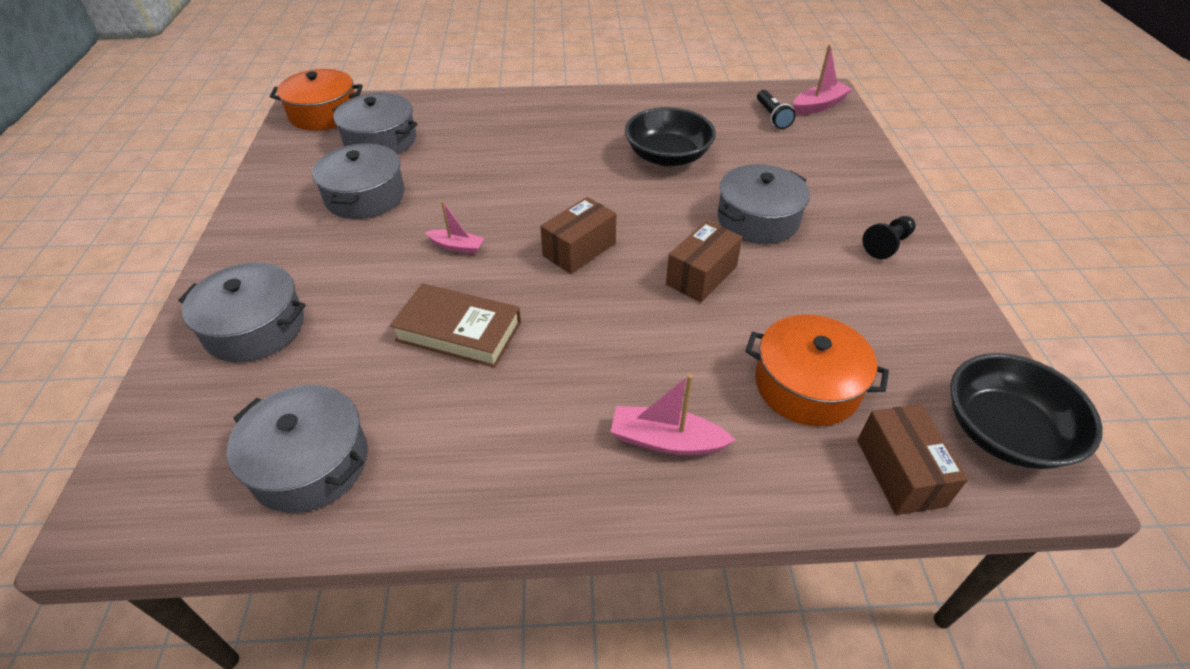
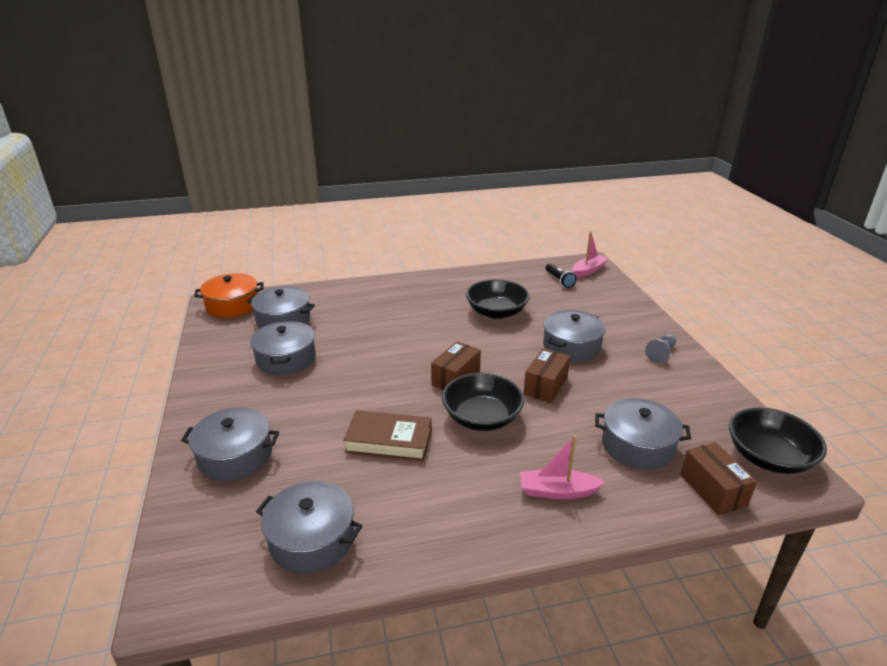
camera: 10 degrees left, 15 degrees down
pink boat [425,201,485,254] -> none
orange pot [745,314,889,426] -> grey pot [595,398,691,470]
black pawn [862,216,916,259] -> grey pawn [645,334,676,363]
none -> black bowl [442,373,524,431]

